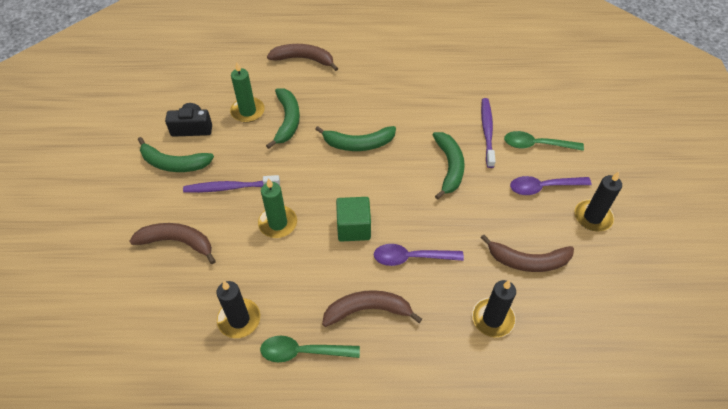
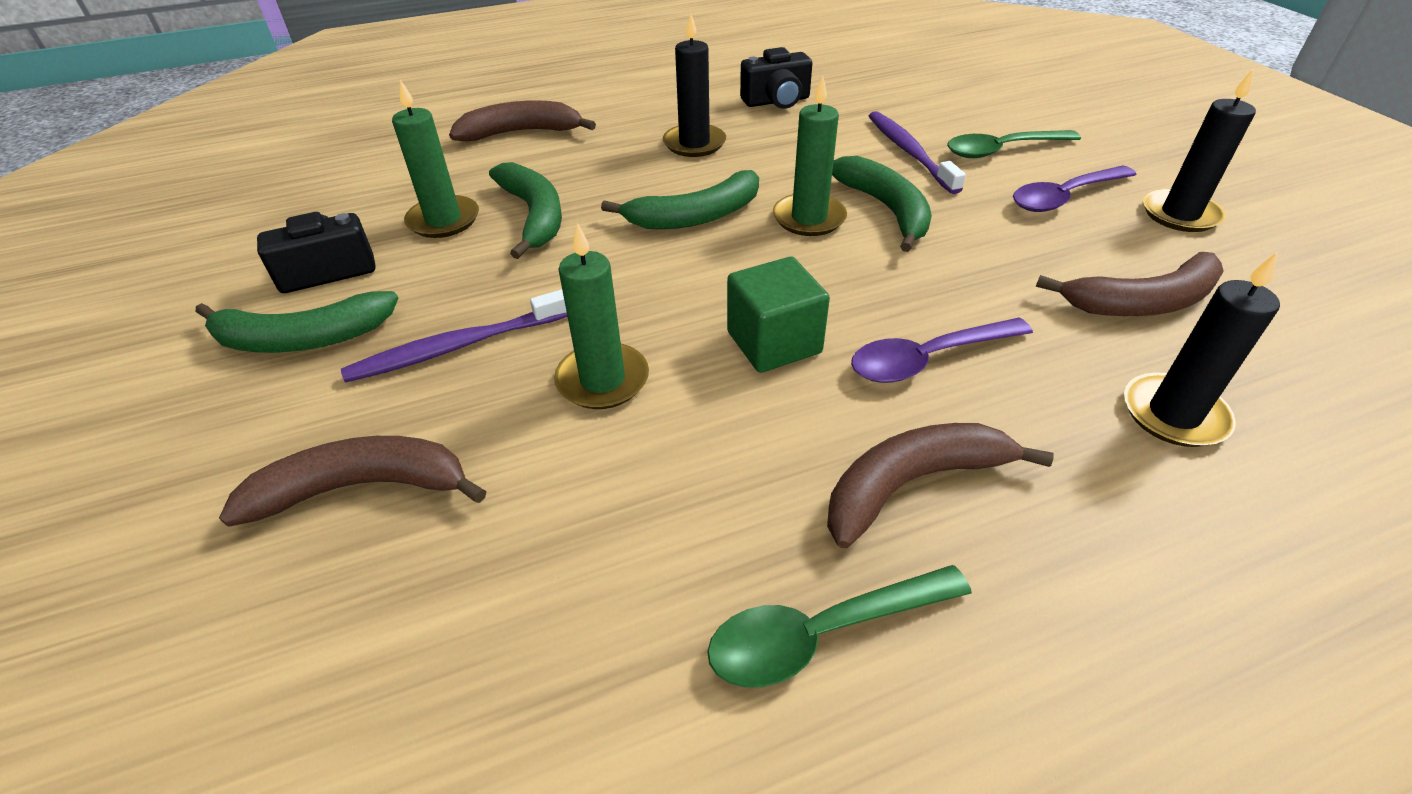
camera: 20 degrees left, 10 degrees down
black candle [216,281,260,338] -> black candle moved to [663,13,726,157]
none -> black camera [740,47,812,109]
none -> green candle [773,75,847,236]

